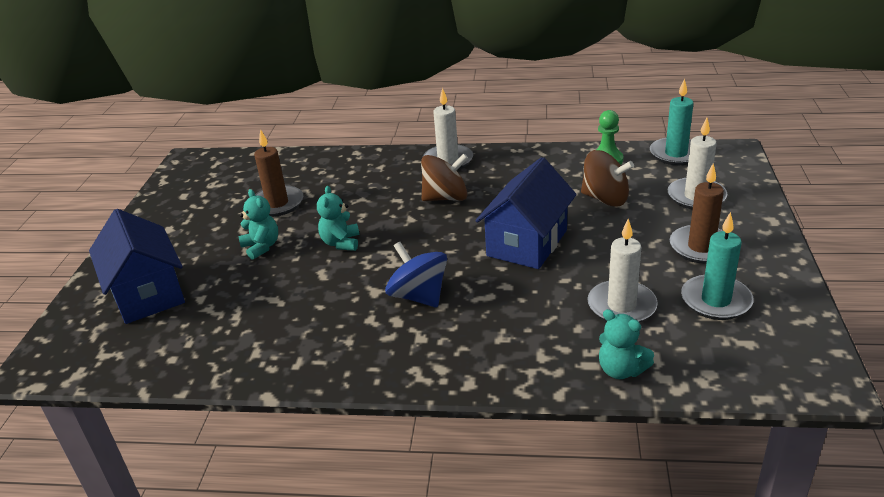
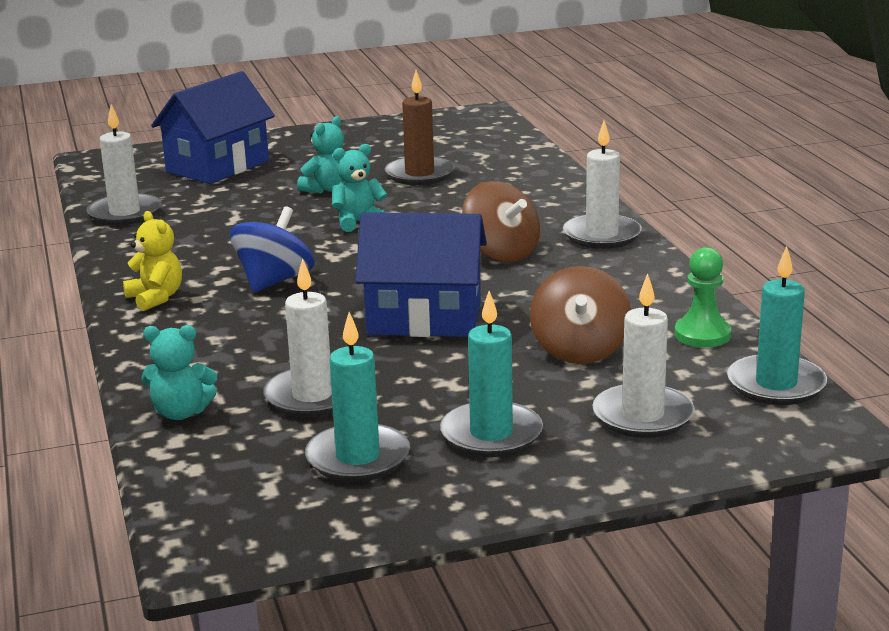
camera: 65 degrees right, 10 degrees down
turquoise teddy bear [599,309,654,379] -> turquoise teddy bear turned 105 degrees counterclockwise [141,325,217,420]
brown candle [669,164,724,264] -> turquoise candle [440,291,543,457]
none -> white candle [86,104,161,225]
none -> yellow teddy bear [123,211,182,311]

